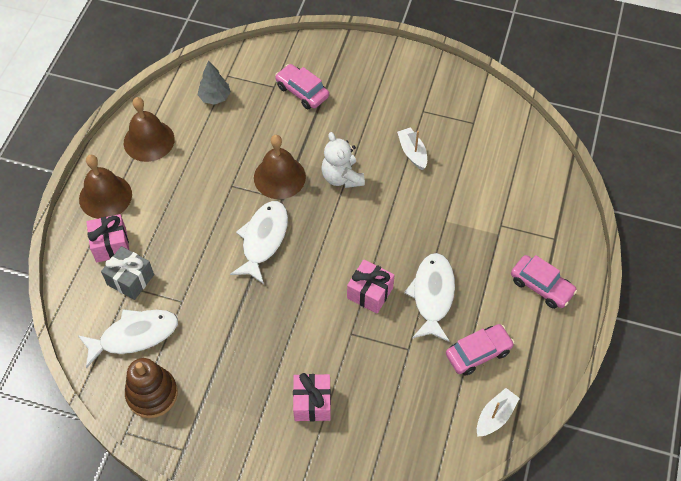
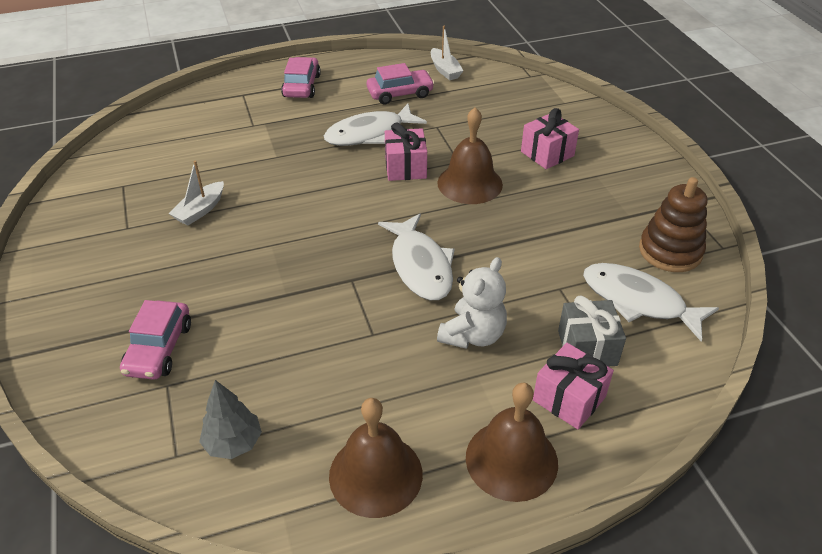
camera: 125 degrees left, 15 degrees down
white fish [230,201,288,284] -> white fish turned 90 degrees counterclockwise [378,213,455,300]
brown bell [254,135,306,199] -> brown bell moved to [437,107,503,204]
white teddy bear [321,132,365,188] -> white teddy bear moved to [437,257,507,349]
pink car [446,324,515,376] -> pink car turned 135 degrees clockwise [367,63,435,104]
white boat [477,388,520,437] -> white boat turned 120 degrees counterclockwise [431,26,464,80]

